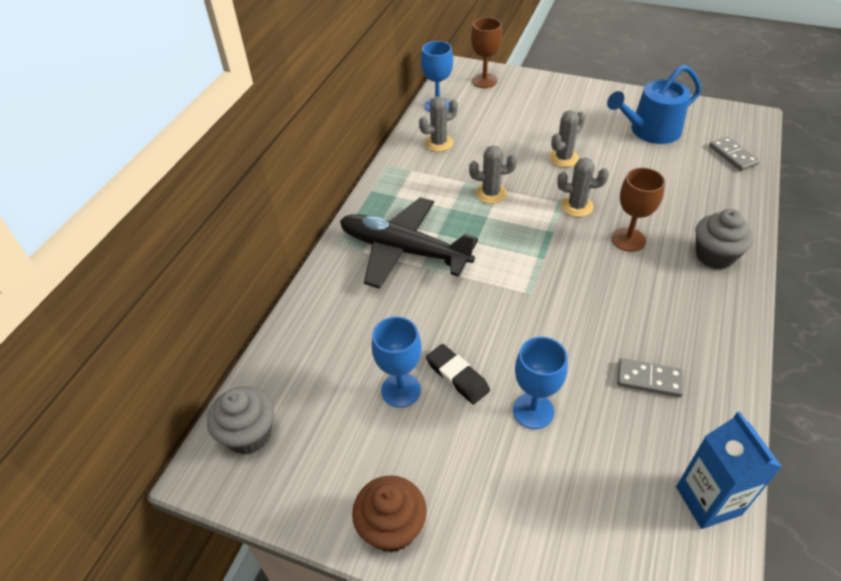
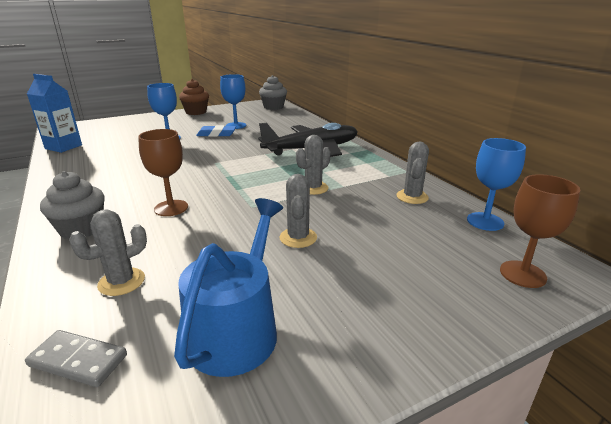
camera: 130 degrees right, 20 degrees down
black eraser [426,344,490,405] -> blue eraser [196,125,236,137]
grey cactus [557,158,609,217] -> grey cactus moved to [69,209,147,296]
grey domino [617,358,683,397] -> none

